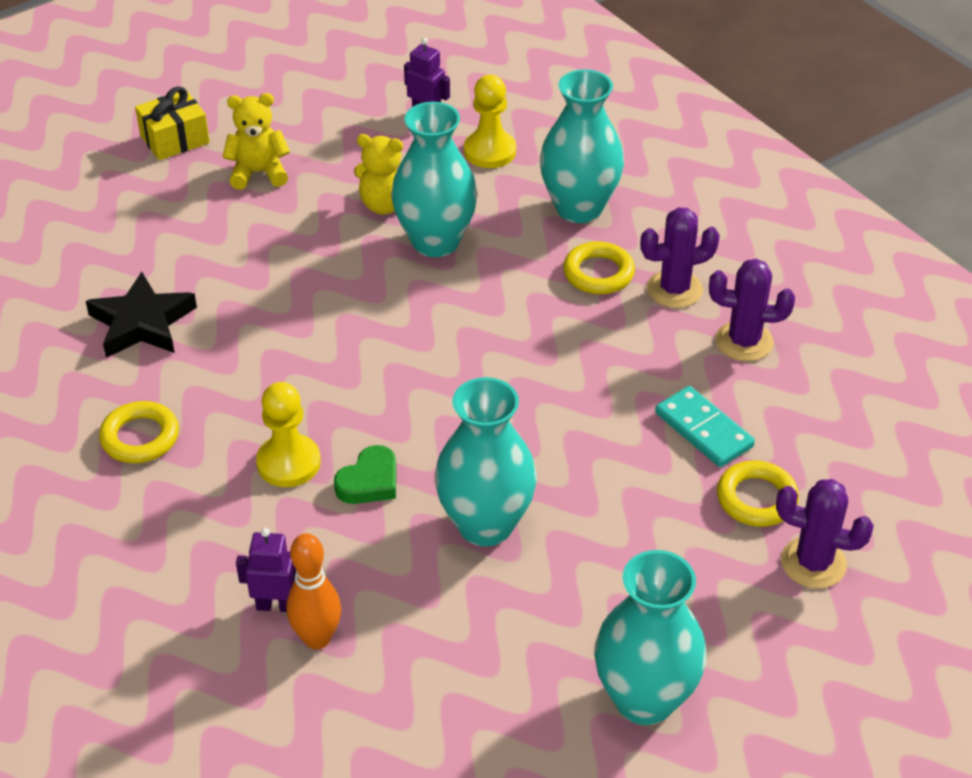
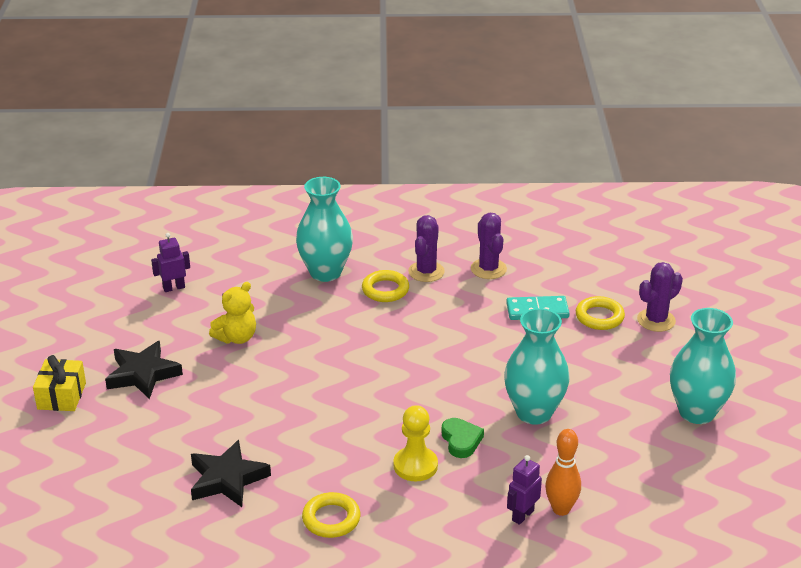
camera: 55 degrees left, 10 degrees down
yellow teddy bear [222,93,290,190] -> black star [105,341,183,399]
turquoise vase [391,102,478,257] -> none
yellow pawn [464,75,516,168] -> none
purple cactus [709,259,795,361] -> purple cactus turned 60 degrees counterclockwise [471,213,507,279]

